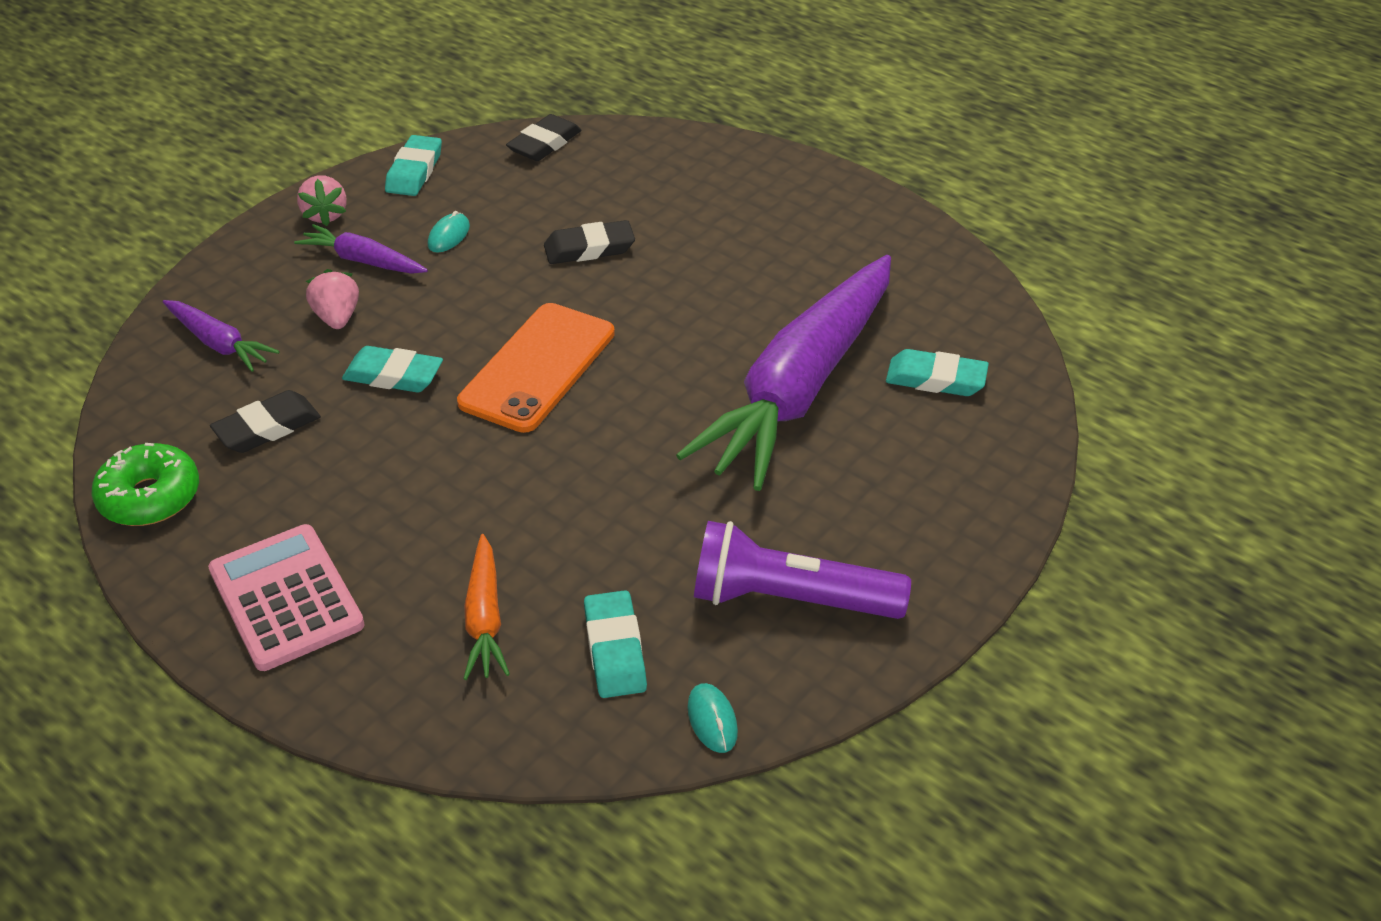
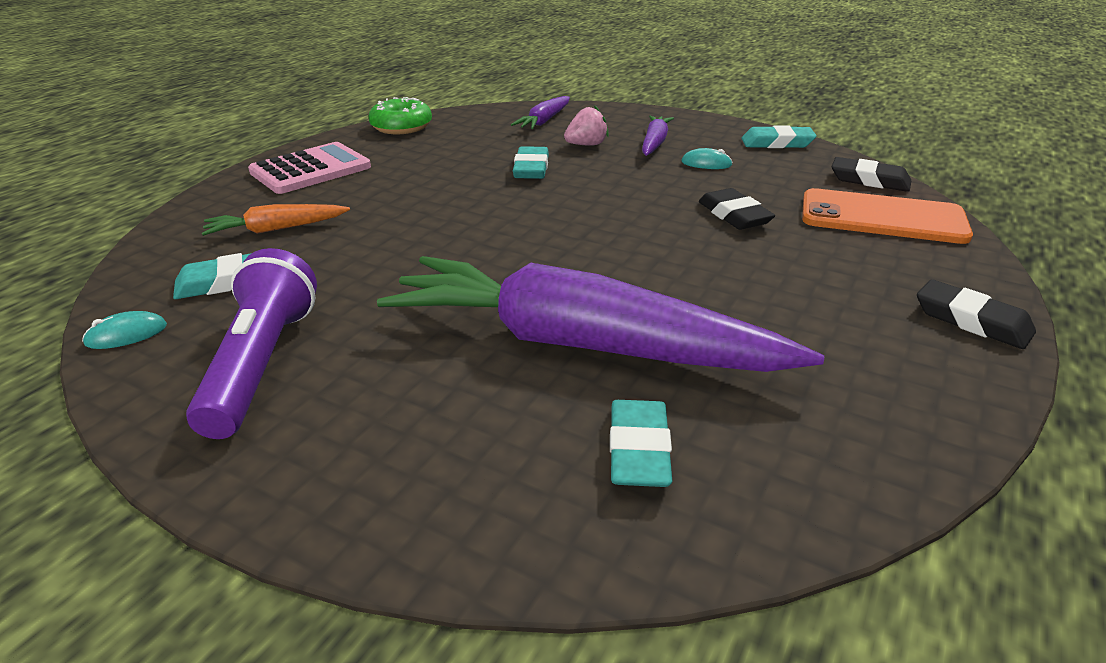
camera: 80 degrees right, 10 degrees down
black eraser [210,390,321,453] -> black eraser moved to [917,279,1036,349]
pink strawberry [297,175,346,226] -> none
orange phone [457,303,615,433] -> orange phone moved to [802,188,973,244]

